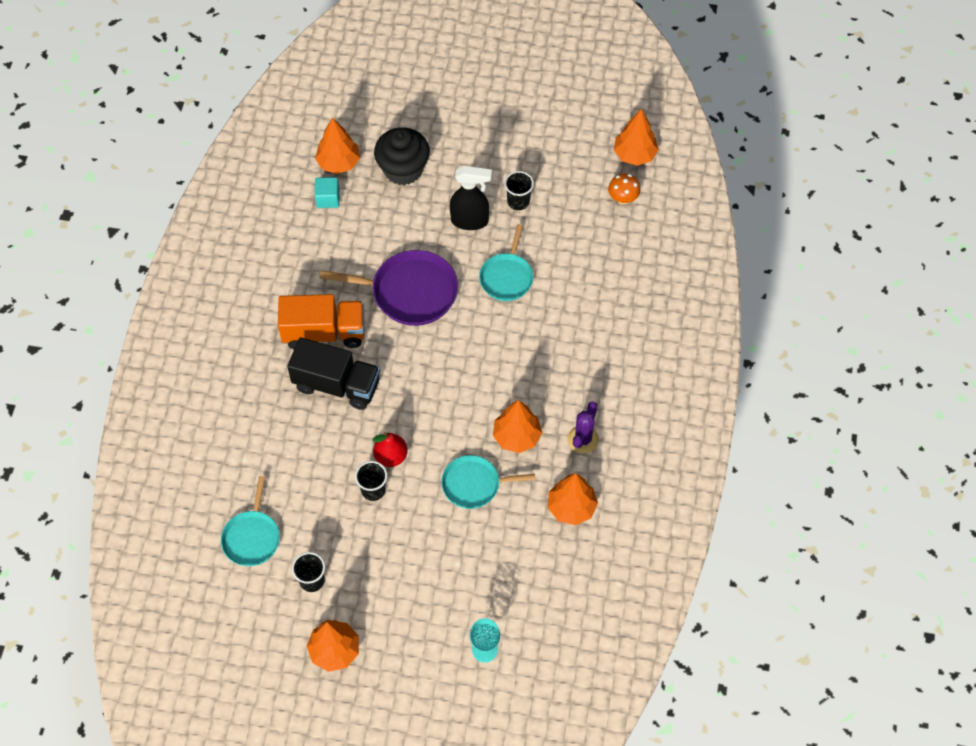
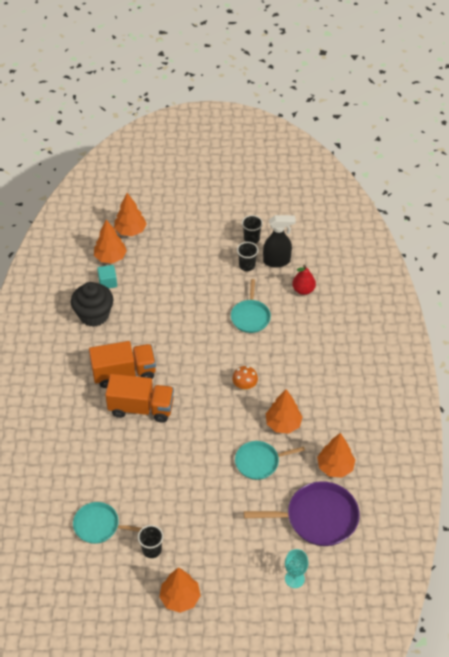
camera: 10 degrees left, 10 degrees down
turquoise pan [221,476,280,566] -> turquoise pan turned 105 degrees clockwise [73,502,142,544]
black truck [287,337,380,410] -> orange truck [105,374,174,423]
purple pan [320,250,458,326] -> purple pan moved to [244,481,360,546]
black cup [355,461,387,501] -> black cup moved to [242,215,263,244]
red pear [373,432,408,467] -> red pear moved to [292,265,316,295]
black cupcake [374,128,430,185] -> black cupcake moved to [71,282,114,327]
black spray bottle [450,166,492,230] -> black spray bottle moved to [263,215,296,268]
purple cactus [567,401,599,453] -> none
orange mushroom [608,173,640,204] -> orange mushroom moved to [232,366,258,390]
orange tree [614,109,659,166] -> orange tree moved to [114,193,147,236]

